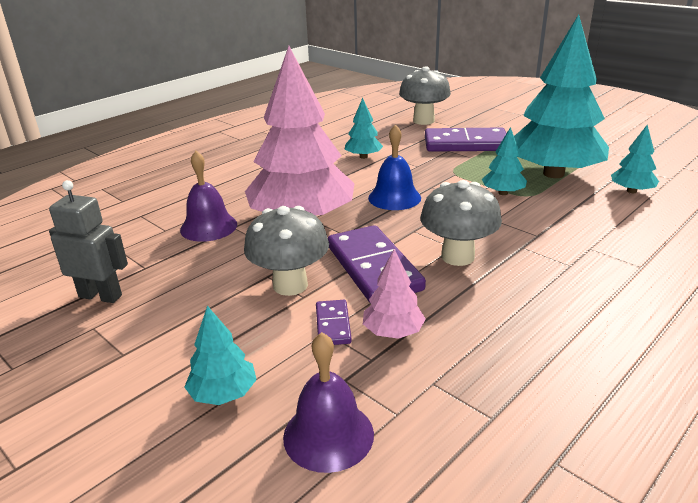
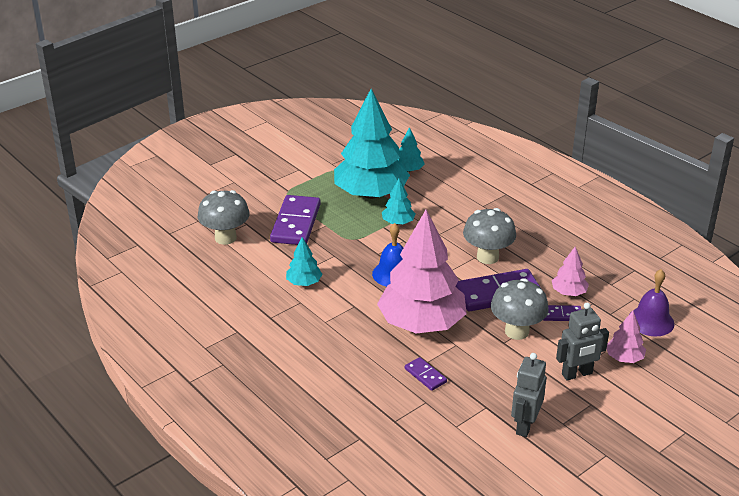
camera: 85 degrees left, 5 degrees up
purple bell [180,151,237,242] -> purple domino [405,357,447,391]
turquoise tree [184,306,257,405] -> pink tree [607,311,646,363]
none -> grey robot [556,303,609,381]

